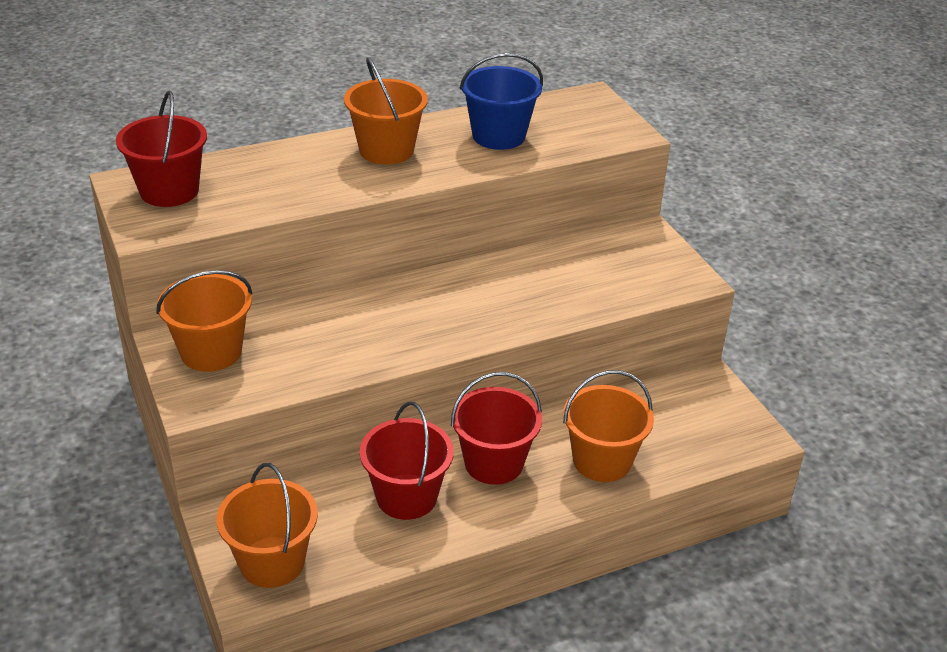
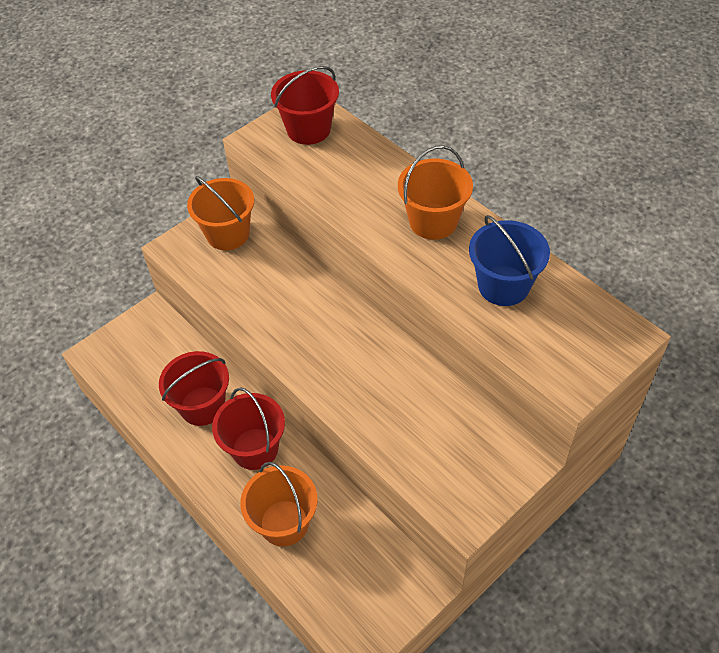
camera: 75 degrees right, 15 degrees up
orange bucket [216,463,318,588] -> none

